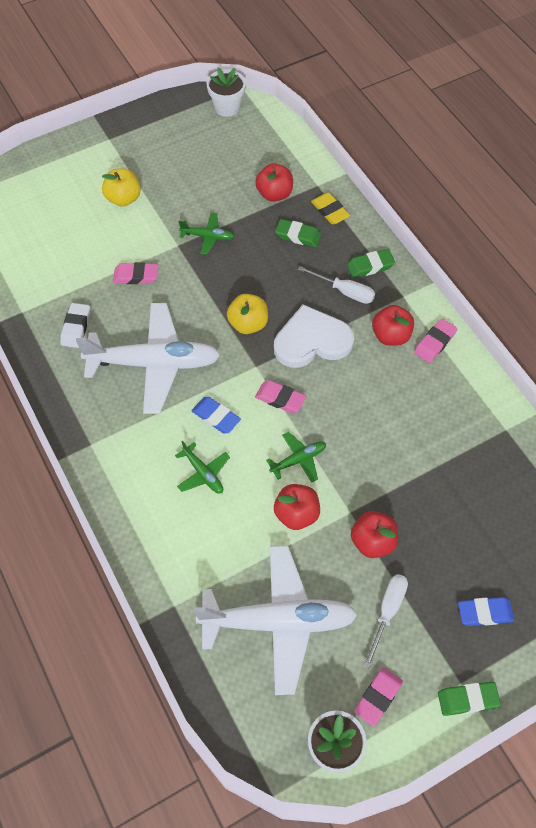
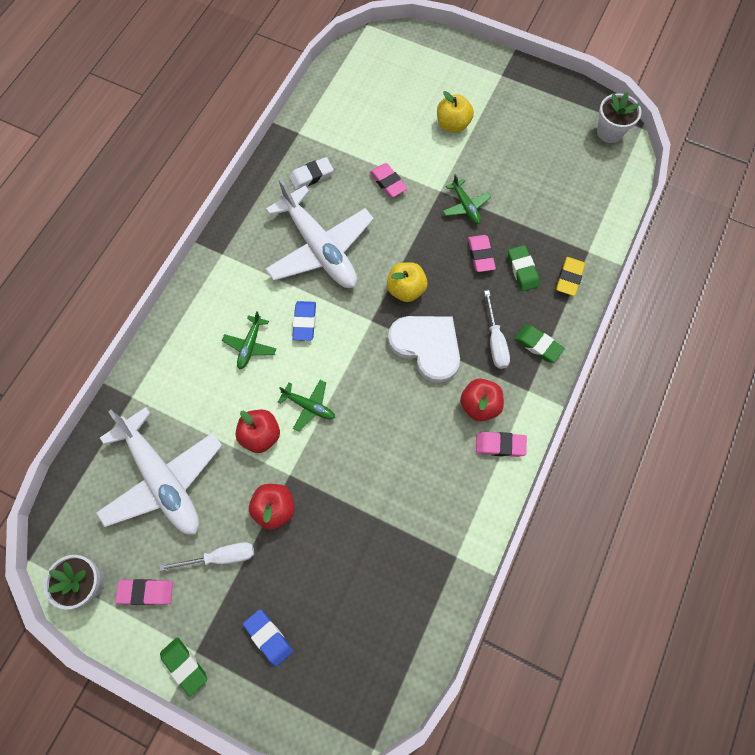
camera: 55 degrees right, 10 degrees up
red apple [255,163,293,202] -> none
pink eraser [255,380,307,413] -> pink eraser moved to [468,235,496,272]

